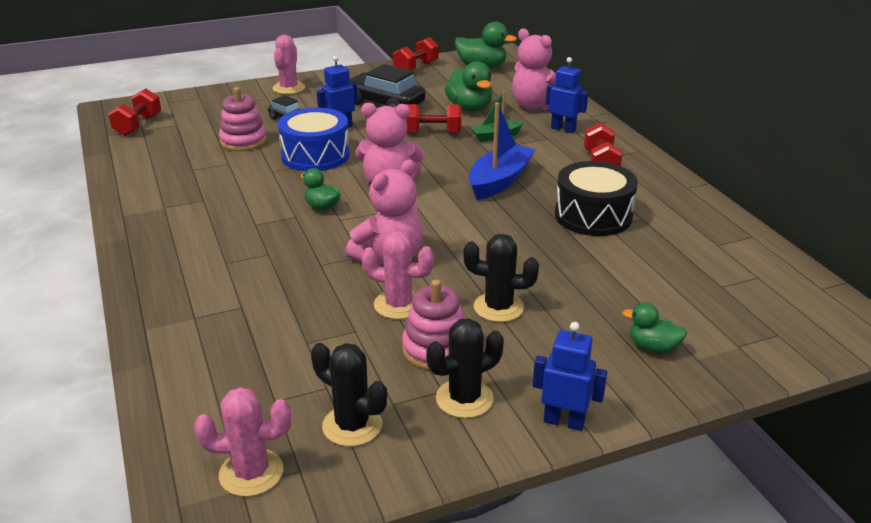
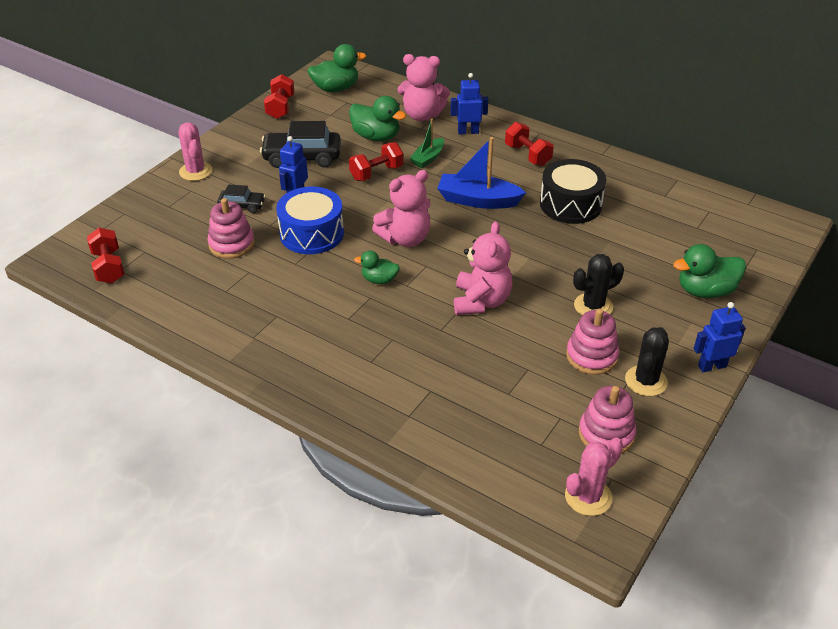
camera: 35 degrees left, 10 degrees up
black cactus [311,343,387,447] -> pink stacking toy [579,386,636,454]
pink cactus [361,231,434,319] -> none
blue boat [469,103,535,200] -> blue boat turned 75 degrees counterclockwise [437,137,526,209]
green duck [622,302,687,353] -> green duck [673,244,746,298], size x1.68

